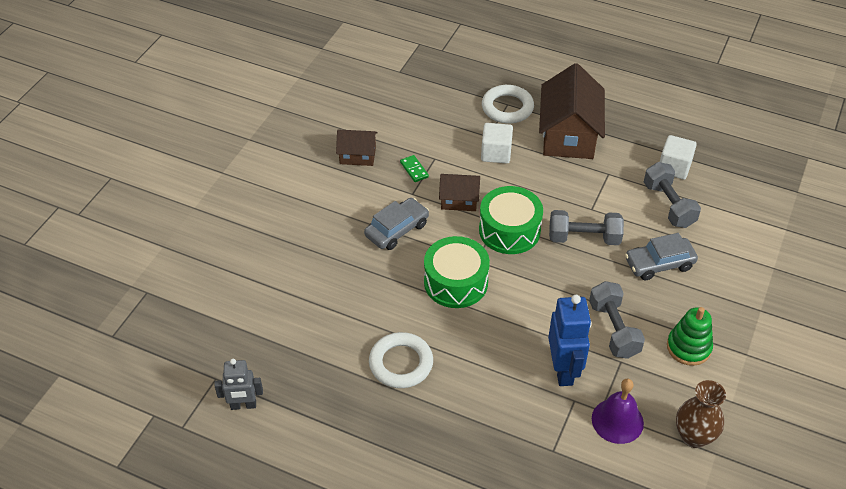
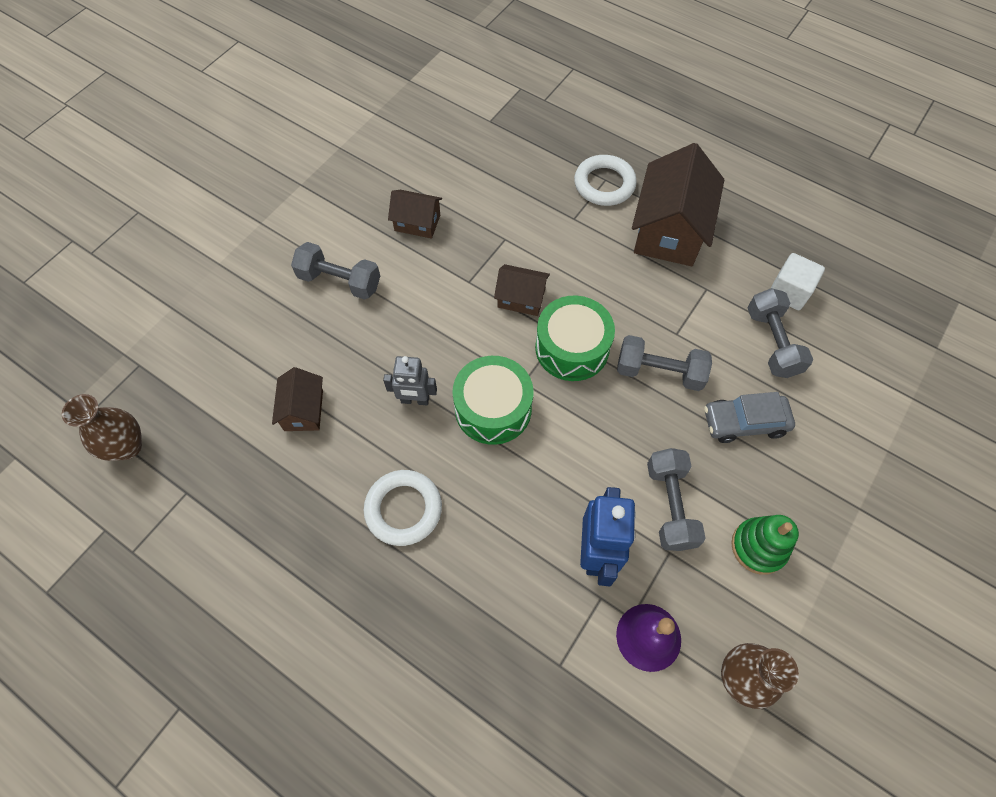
camera: 10 degrees right, 15 degrees up
grey robot [214,359,263,410] -> grey robot moved to [383,356,437,405]
grey car [364,198,429,250] -> none
green domino [400,155,429,182] -> none
white cube [481,123,513,163] -> none
none -> brown vase [62,394,142,461]
none -> brown house [272,367,323,431]
none -> grey dumbbell [291,242,380,299]

